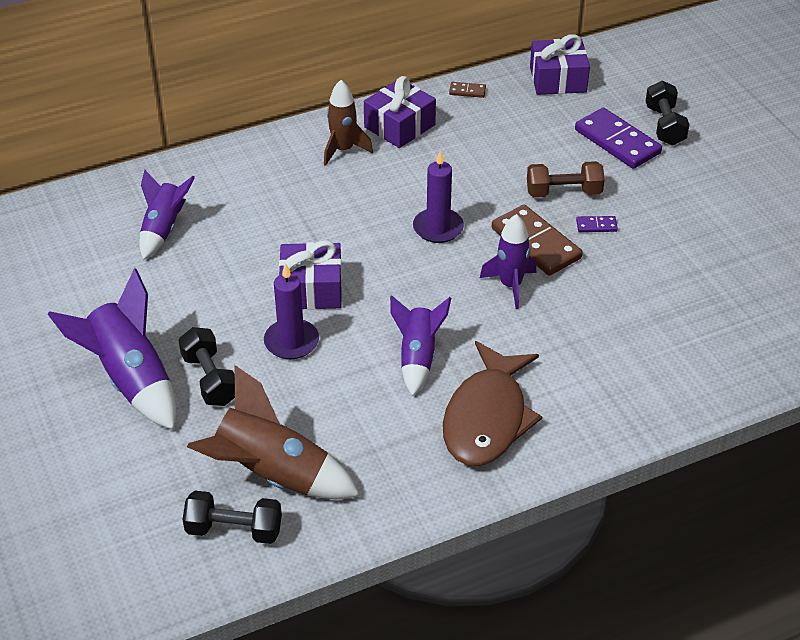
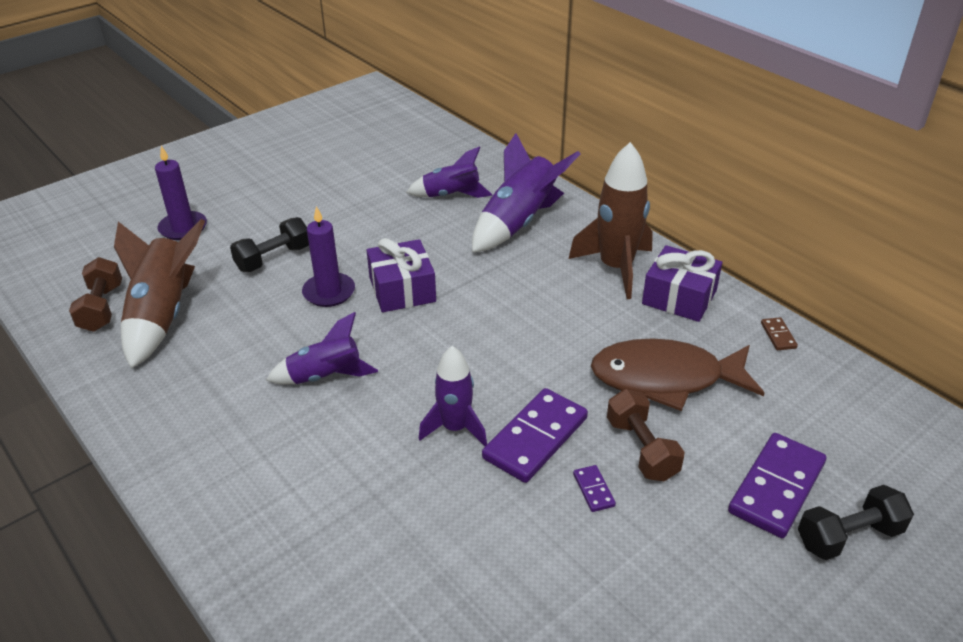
camera: 75 degrees right, 5 degrees down
purple rocket [48,268,176,430] -> purple rocket moved to [472,133,581,253]
black dumbbell [183,491,282,544] -> brown dumbbell [69,257,122,332]
brown rocket [324,80,373,166] -> brown rocket [569,142,653,299], size x1.56
purple candle [413,150,464,243] -> purple candle moved to [155,146,207,240]
brown fish [443,341,542,466] -> brown fish moved to [591,338,765,411]
brown domino [492,205,583,276] -> purple domino [482,388,588,483]
purple gift [530,34,590,95] -> none

